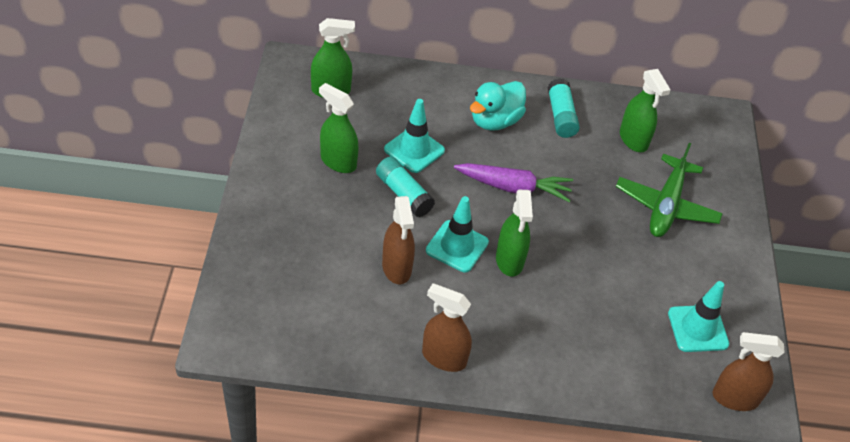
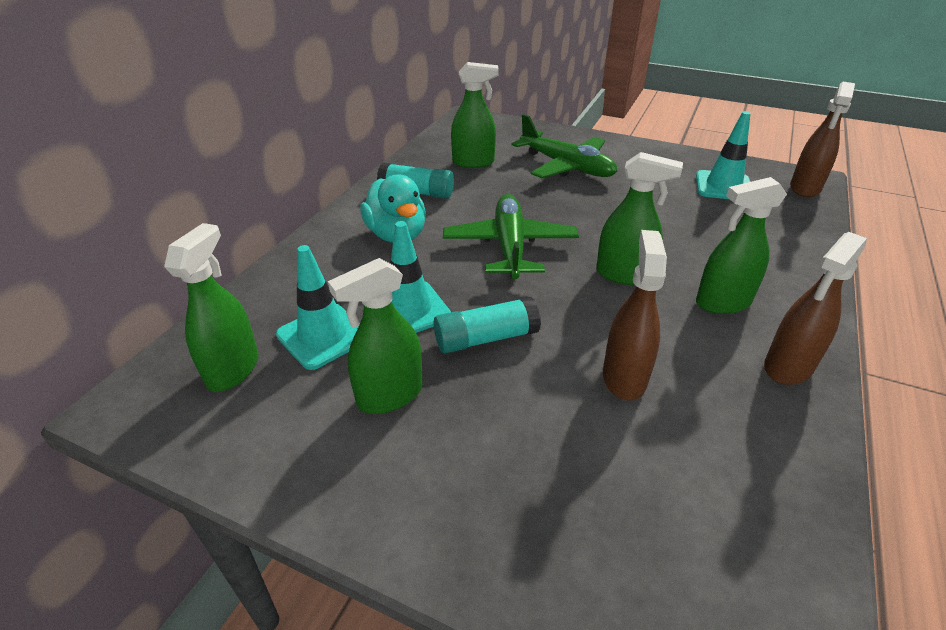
camera: 65 degrees left, 10 degrees down
brown spray bottle [382,196,415,284] -> brown spray bottle turned 90 degrees counterclockwise [603,230,667,401]
turquoise traffic cone [426,196,489,272] -> turquoise traffic cone moved to [276,245,360,370]
purple carrot [454,163,573,202] -> green plane [443,194,579,279]
none -> green spray bottle [696,177,787,314]

